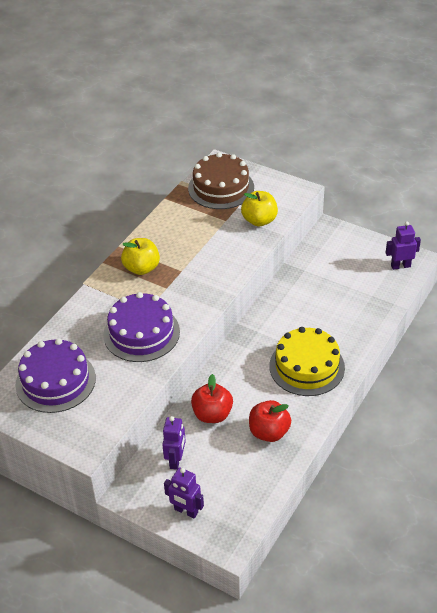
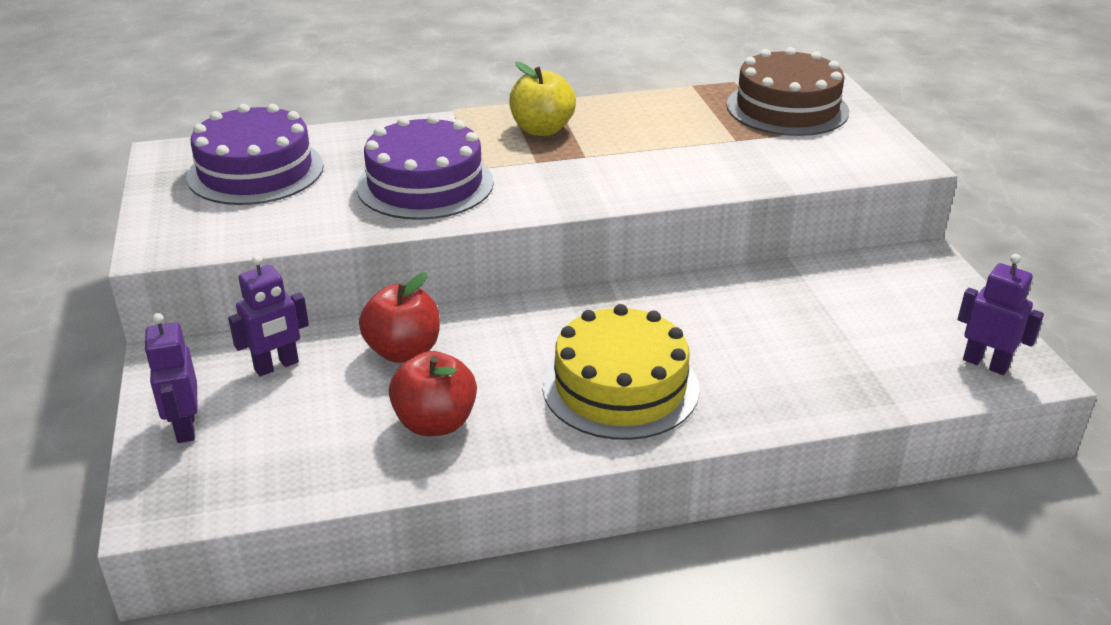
camera: 45 degrees right, 10 degrees down
yellow apple [241,191,278,226] -> none

